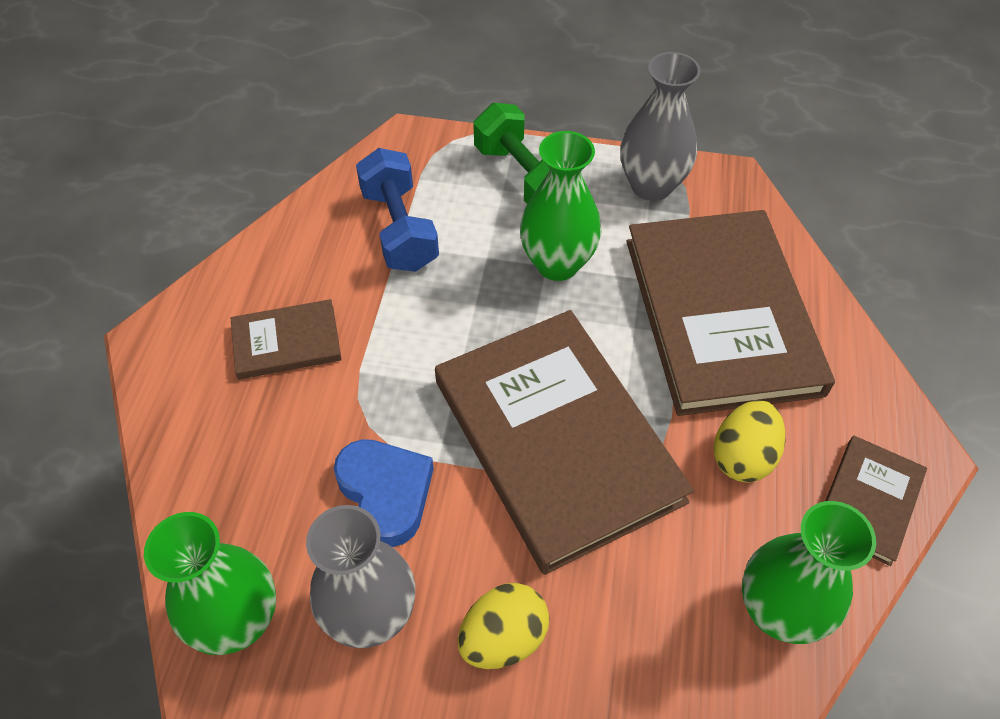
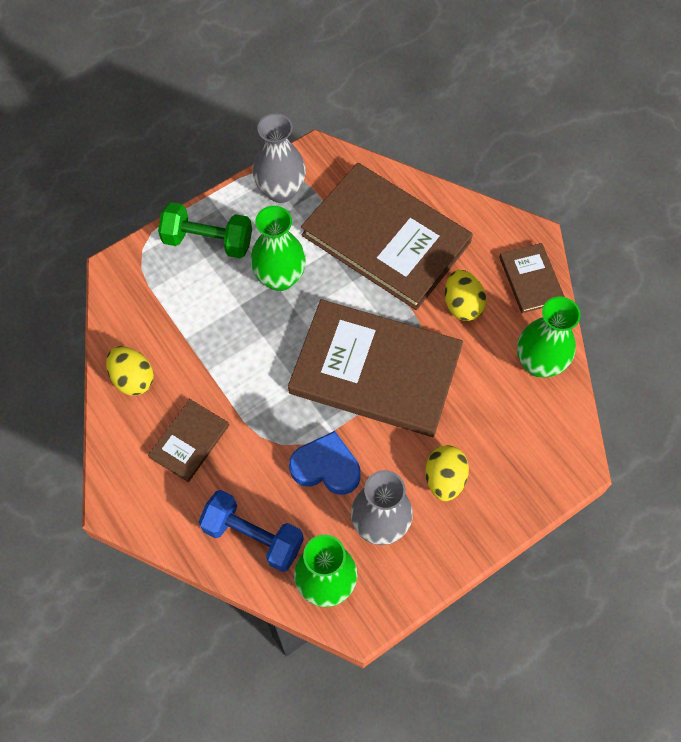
camera: 45 degrees left, 10 degrees up
blue dumbbell [356,148,439,272] -> blue dumbbell moved to [199,490,304,572]
none -> yellow egg [106,346,154,396]

